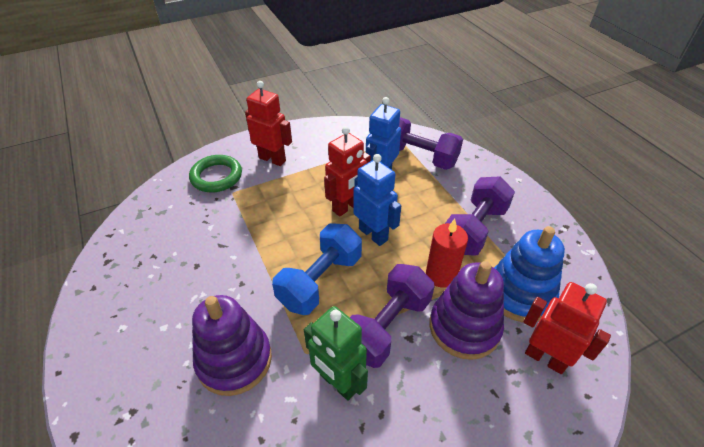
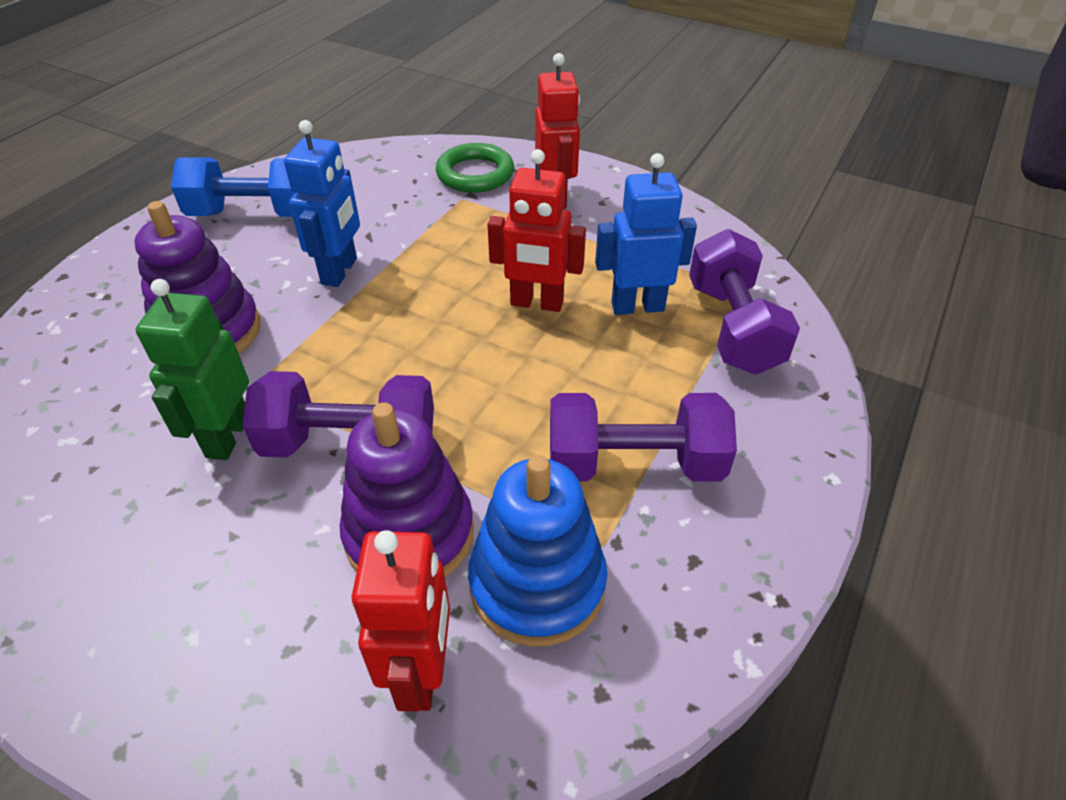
camera: 55 degrees right, 0 degrees up
blue dumbbell [272,224,362,315] -> blue dumbbell moved to [171,157,295,217]
blue robot [353,154,401,246] -> blue robot moved to [284,120,360,287]
red candle [426,219,468,288] -> none

